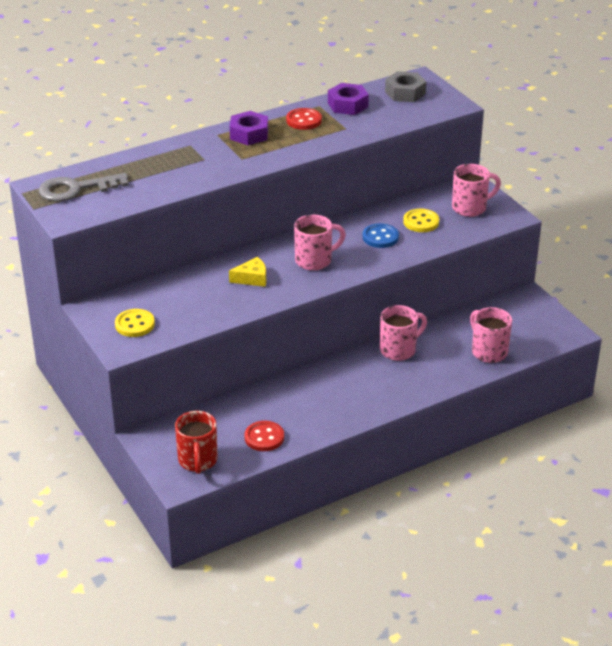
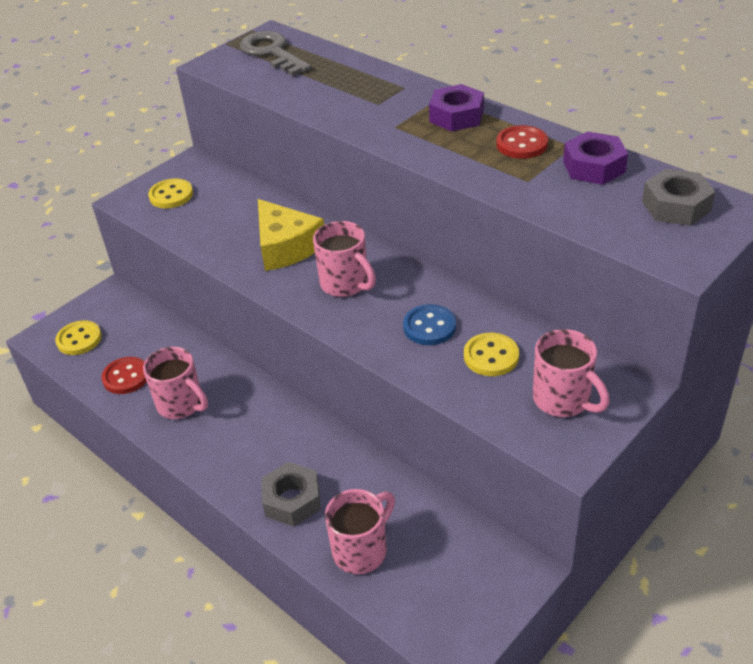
camera: 75 degrees right, 5 degrees up
red mug [175,411,218,474] -> yellow button [55,320,102,355]
yellow cheese [229,257,266,287] -> yellow cheese [258,199,324,271], size x1.71
pink mug [380,305,427,361] -> pink mug moved to [143,347,208,419]
none -> grey nut [261,462,321,526]

